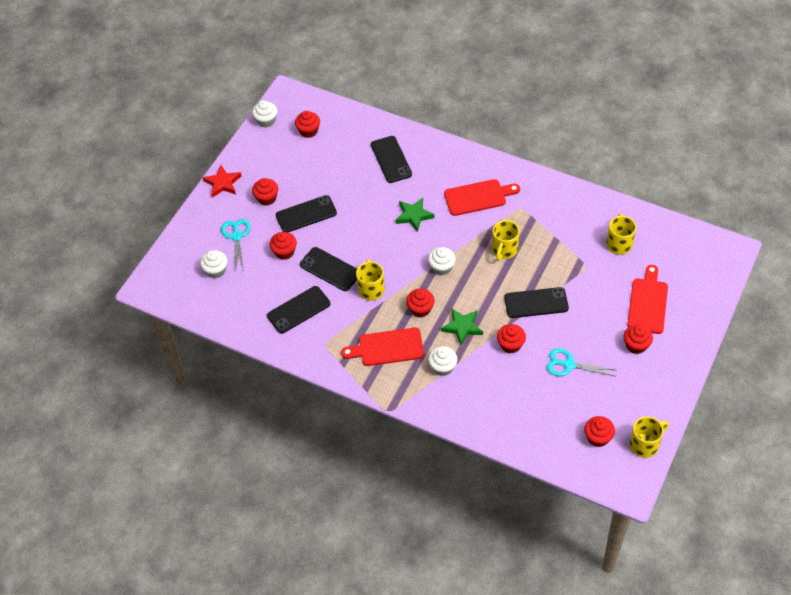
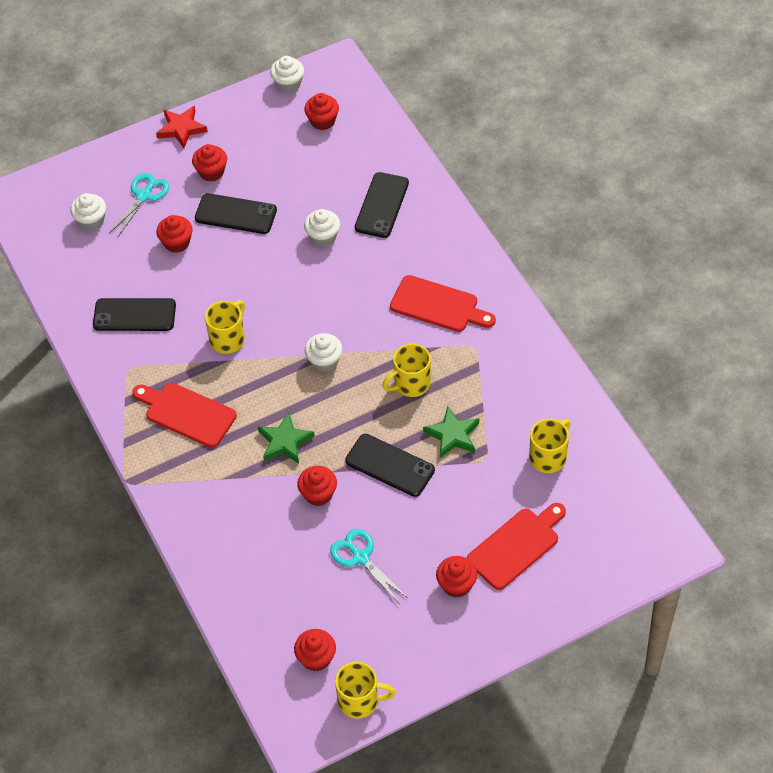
camera: 35 degrees right, 0 degrees up
black phone [300,247,357,291] -> none
green star [395,198,435,232] -> green star moved to [423,406,479,458]
red cupcake [406,289,435,317] -> none
white cupcake [428,346,458,376] -> white cupcake moved to [304,209,340,247]

